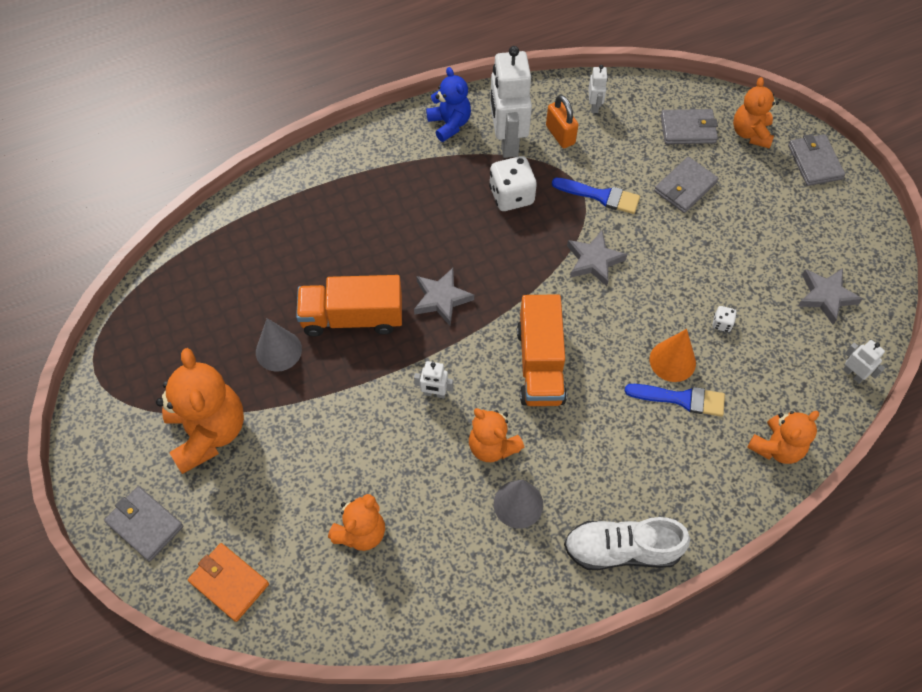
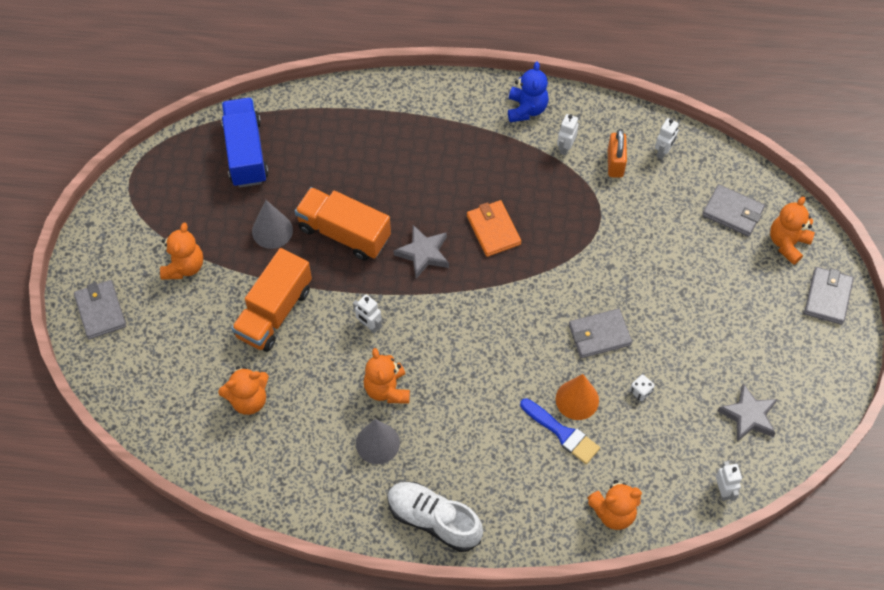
camera: 30 degrees right, 0 degrees up
orange teddy bear [156,348,244,474] -> orange teddy bear [160,223,203,280], size x0.61
orange wallet [188,543,269,622] -> orange wallet moved to [467,200,521,257]
white dice [489,156,537,211] -> none
white robot [490,46,532,158] -> white robot [557,114,579,156], size x0.45
orange truck [517,294,567,406] -> orange truck moved to [231,248,312,352]
blue brush [552,178,640,214] -> none
grey star [567,230,627,286] -> none
grey wallet [654,157,719,213] -> grey wallet moved to [569,309,632,358]
none -> blue truck [221,98,268,187]

